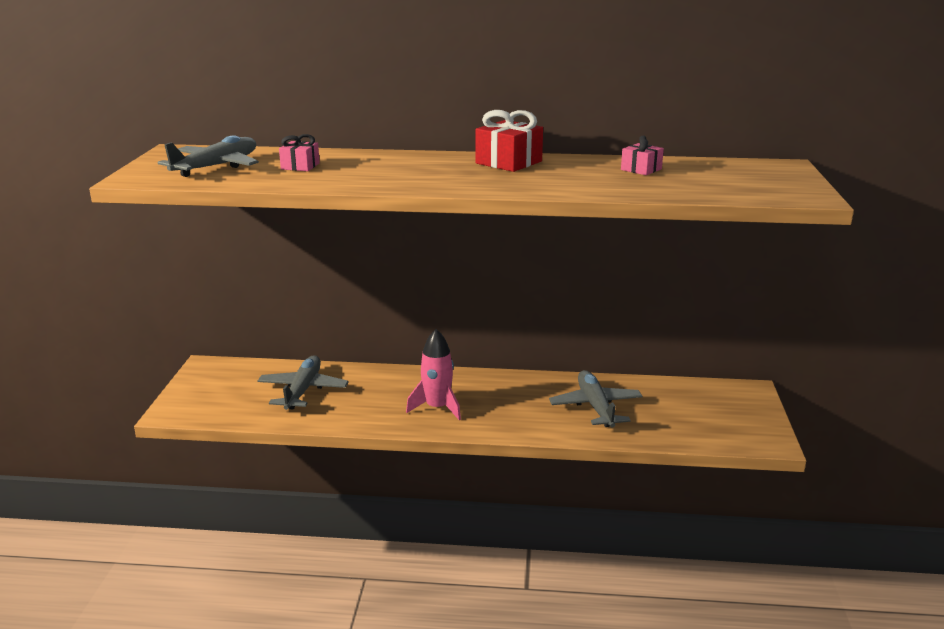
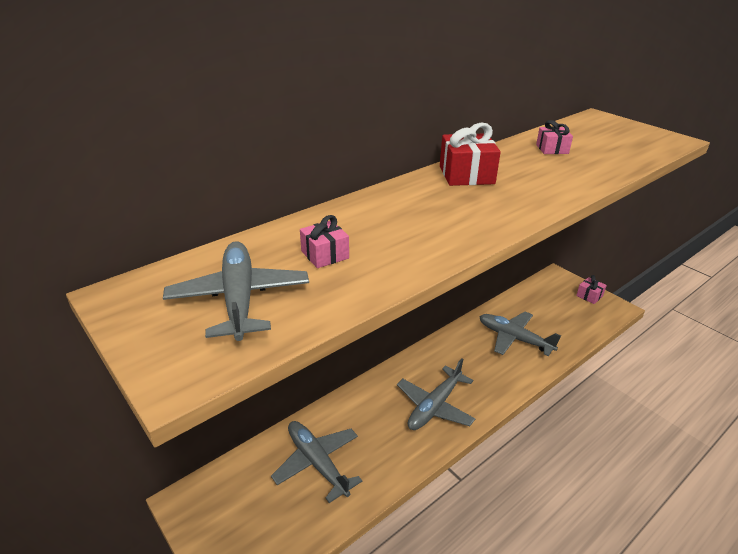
camera: 45 degrees left, 10 degrees up
pink rocket [406,329,461,420] -> grey plane [397,358,475,430]
none -> pink gift [576,275,607,304]

